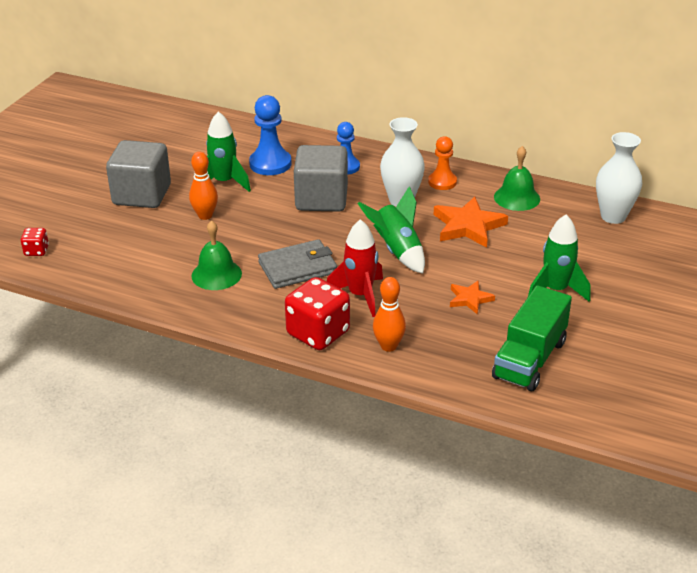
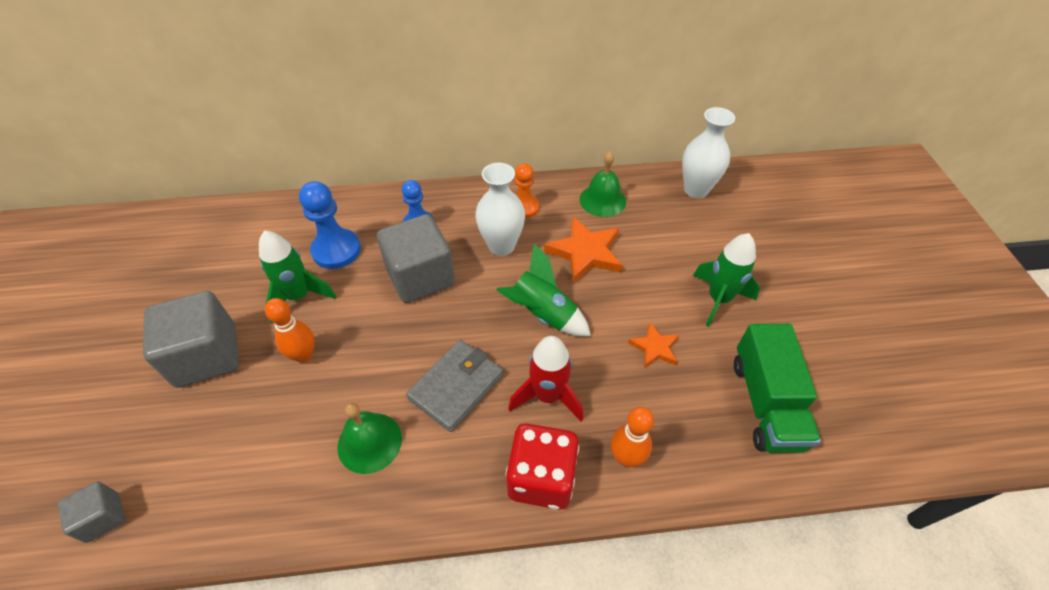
camera: 30 degrees left, 15 degrees up
red dice [21,228,49,256] -> grey cube [58,482,125,543]

